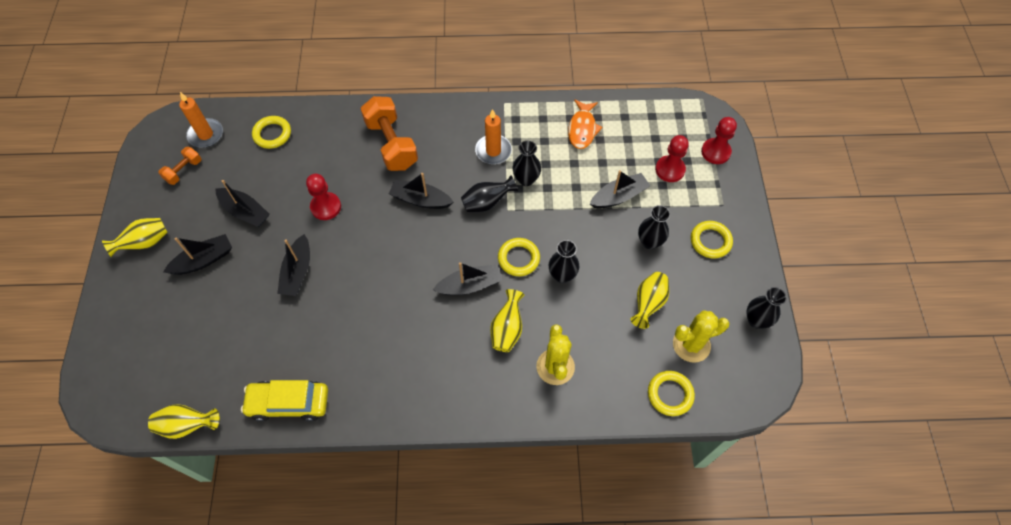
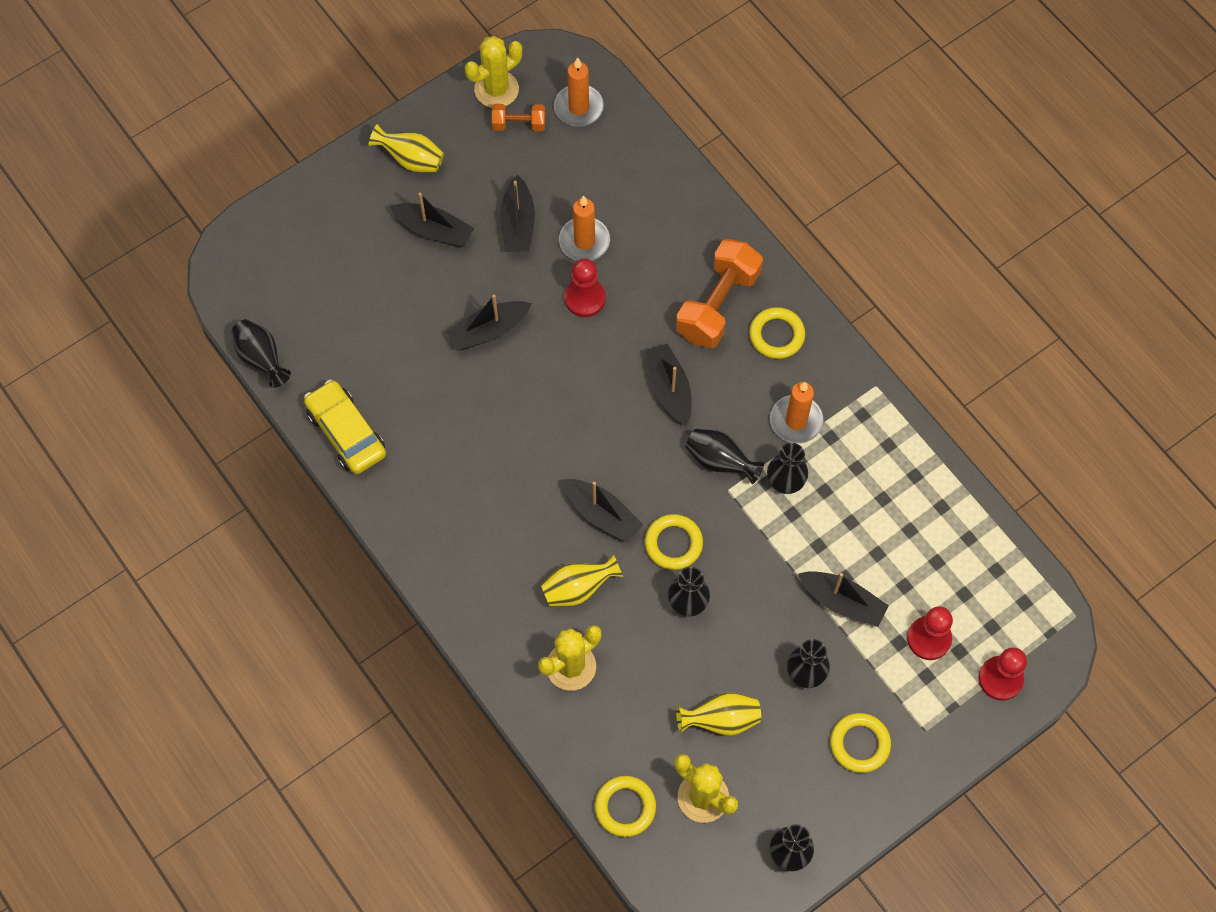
camera: 55 degrees right, 5 degrees up
yellow vase [148,404,220,439] -> black vase [232,319,291,388]
yellow ring [252,116,291,149] -> yellow ring moved to [749,307,805,359]
orange fish [568,99,602,149] -> none
none -> yellow cactus [465,36,522,108]
none -> orange candle [559,195,610,261]

